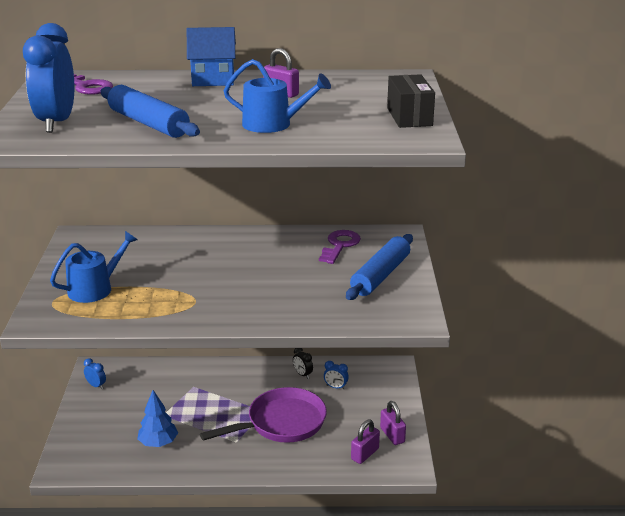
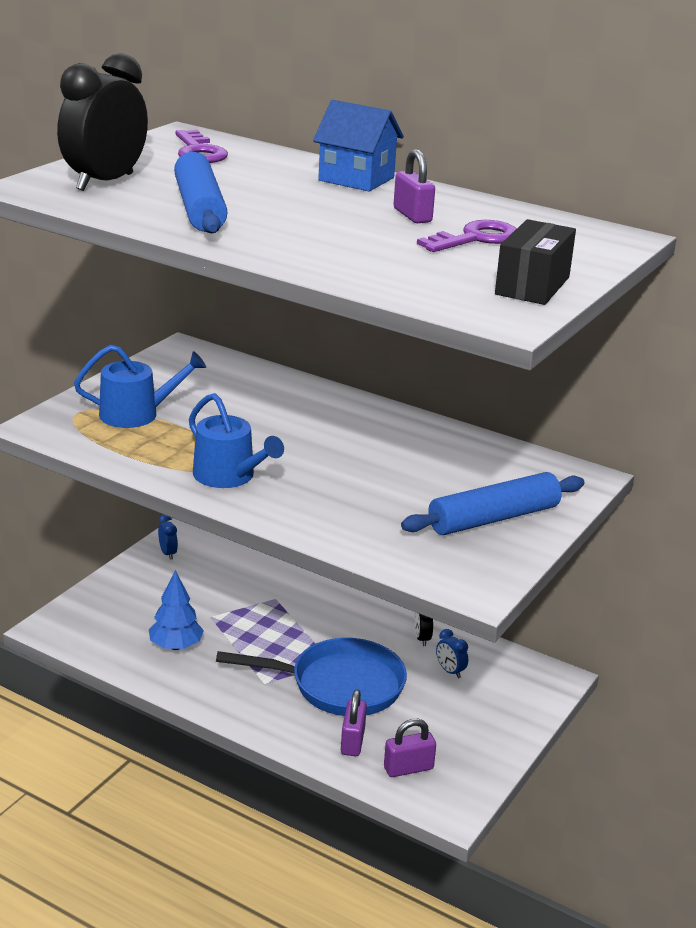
camera: 30 degrees right, 0 degrees up
blue clock [23,23,74,133] -> black clock [57,53,148,191]
purple pan [200,387,327,443] -> blue pan [216,638,407,716]
blue watering can [224,59,331,133] -> blue watering can moved to [189,393,284,488]
purple key [319,230,361,264] -> purple key moved to [417,220,517,252]
purple padlock [380,401,406,445] -> purple padlock moved to [341,689,367,756]

